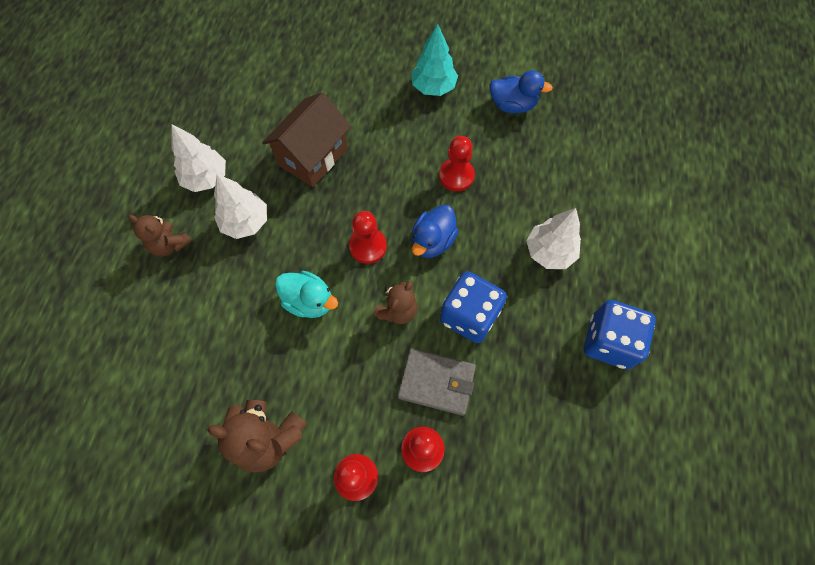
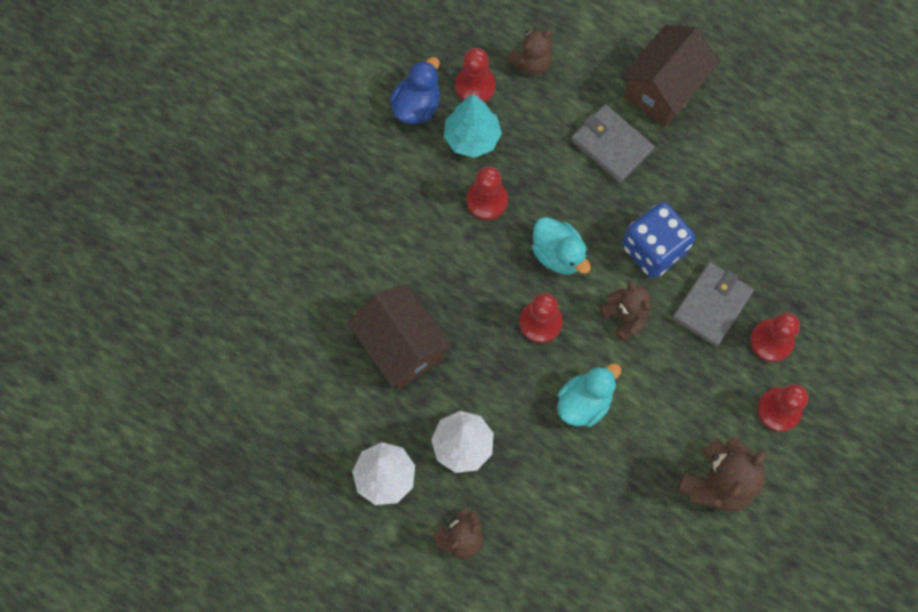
camera: 70 degrees left, 5 degrees up
turquoise tree [411,24,458,96] -> turquoise tree moved to [444,94,502,158]
blue duck [412,205,459,258] -> turquoise duck [532,217,591,274]
white tree [526,208,581,269] -> grey wallet [571,104,655,183]
blue dice [584,300,656,369] -> none
none -> red pawn [455,48,496,102]
none -> brown teddy bear [506,29,553,75]
none -> brown house [621,25,720,127]

